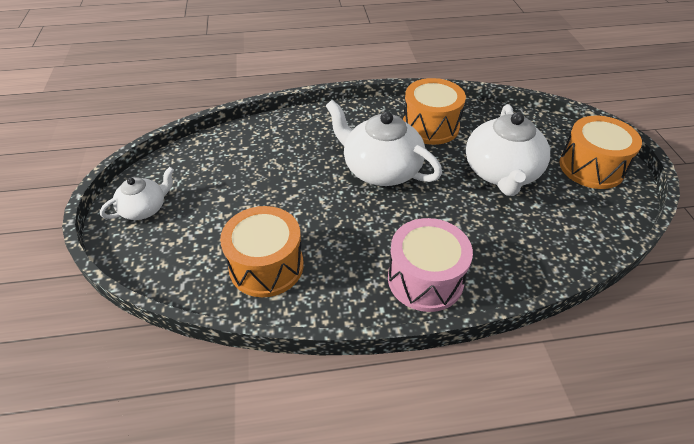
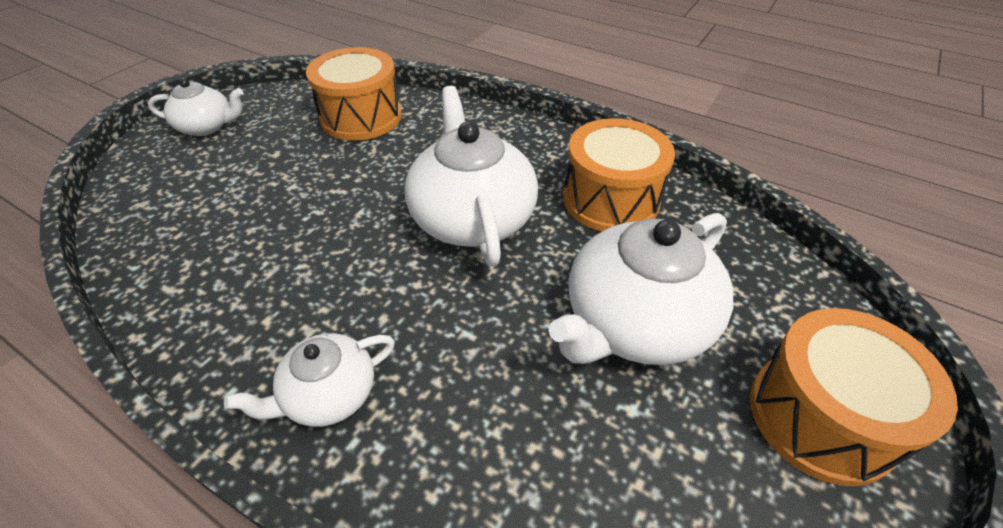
camera: 40 degrees right, 0 degrees up
orange drum [220,206,304,297] -> orange drum moved to [306,47,402,141]
pink drum [388,218,473,312] -> white teapot [224,333,395,427]

